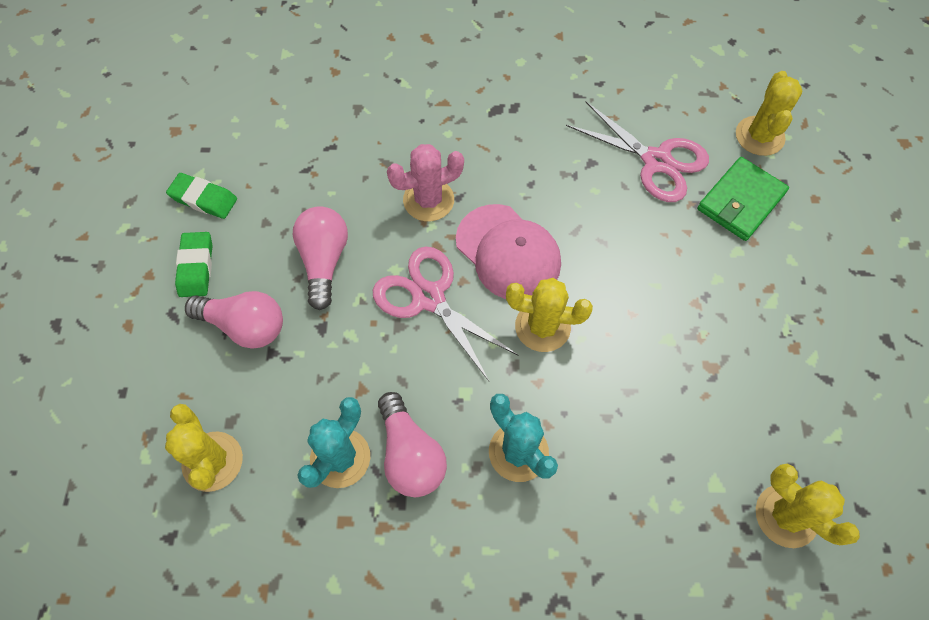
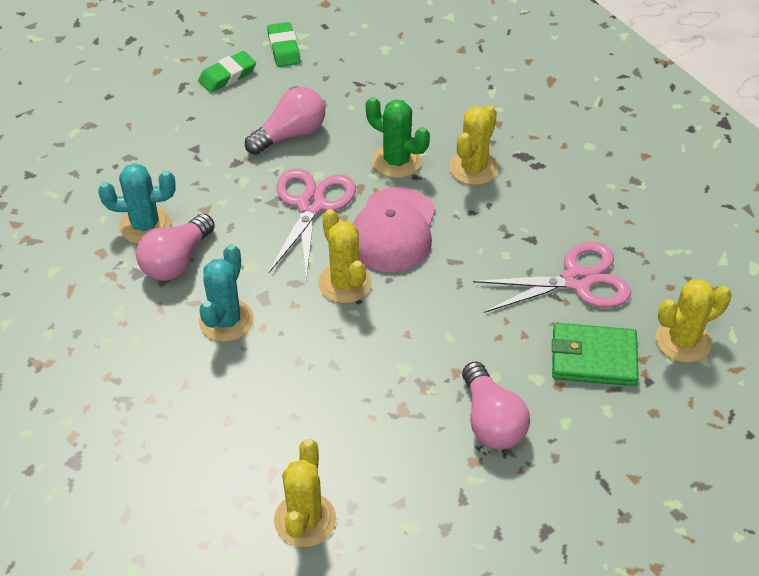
camera: 55 degrees right, 15 degrees down
yellow cactus [165,404,243,492] -> yellow cactus moved to [449,106,498,185]
pink light bulb [185,291,283,349] -> pink light bulb moved to [462,361,530,449]
pink cactus [387,144,464,221] -> green cactus [366,97,430,178]
pink scissors [566,102,709,202] -> pink scissors turned 105 degrees counterclockwise [473,242,631,313]

